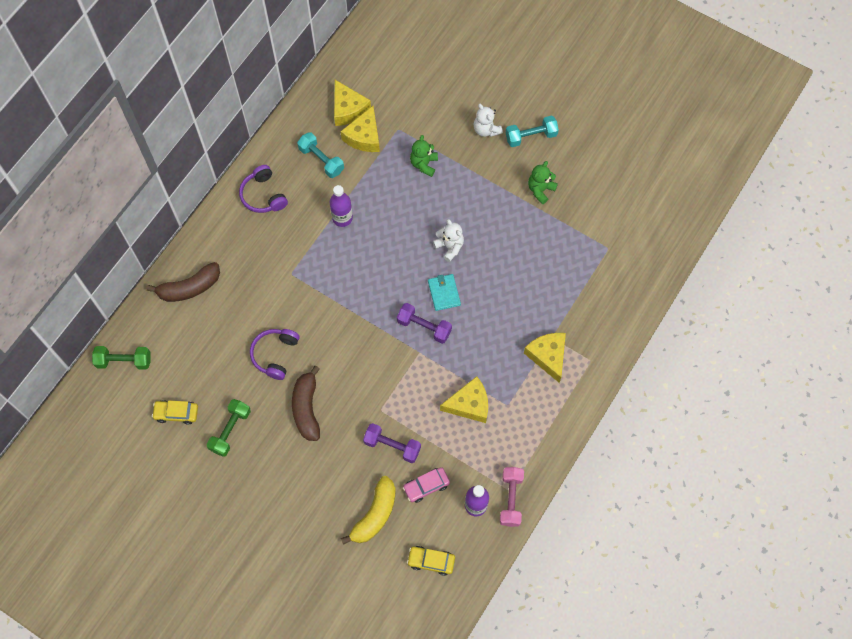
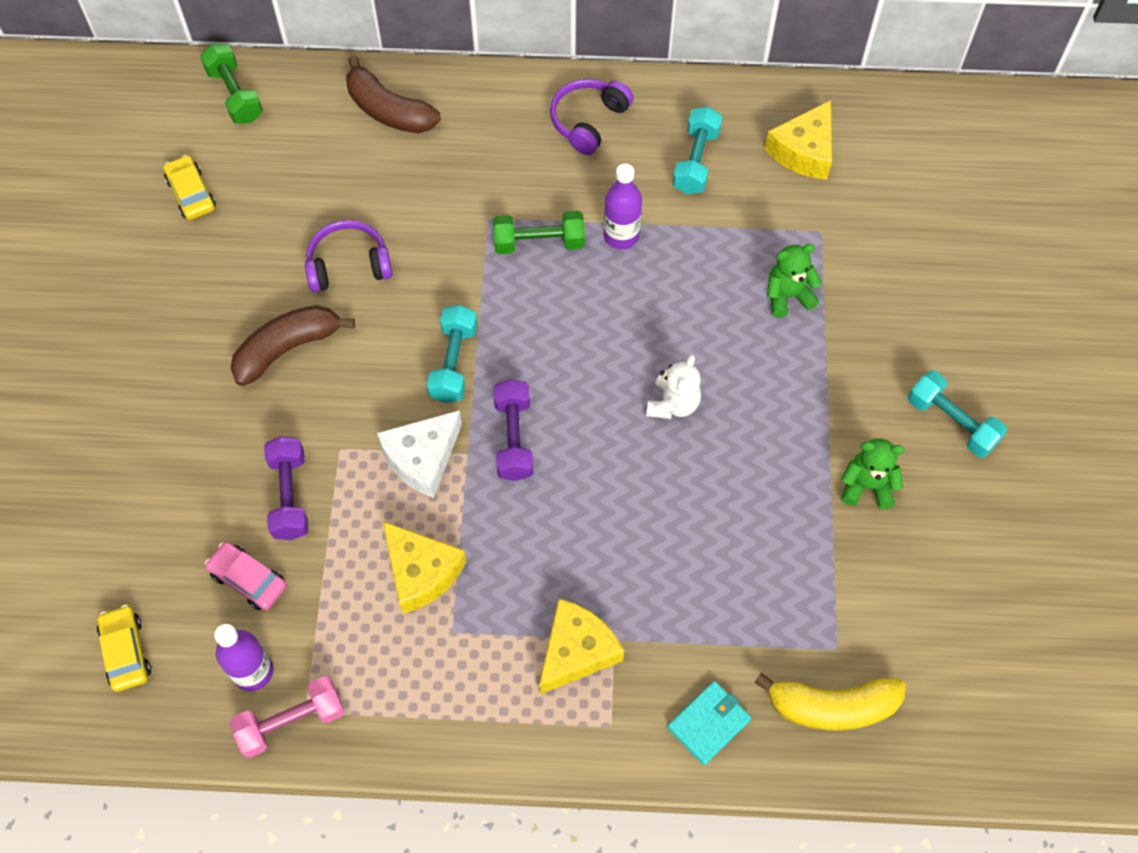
camera: 60 degrees right, 5 degrees down
green dumbbell [207,399,251,457] -> green dumbbell moved to [493,211,585,254]
yellow cheese [341,106,380,152] -> none
yellow banana [341,476,396,545] -> yellow banana moved to [754,673,905,731]
turquoise wallet [428,274,461,311] -> turquoise wallet moved to [667,681,751,765]
white teddy bear [474,104,503,137] -> none
none -> white cheese [377,410,462,498]
none -> turquoise dumbbell [427,305,477,403]

